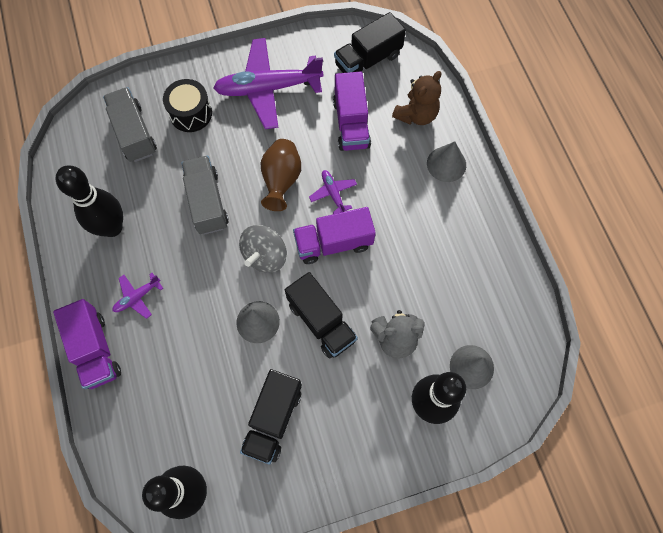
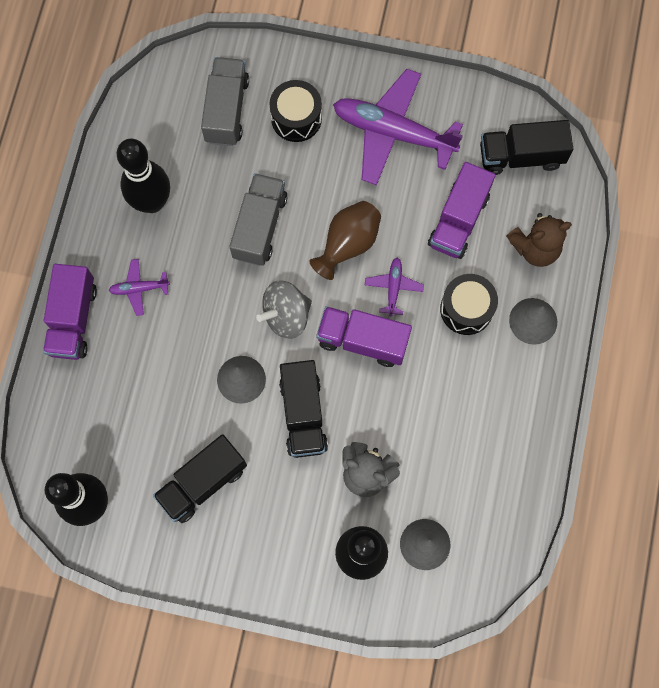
camera: 30 degrees right, 5 degrees up
none -> black drum [440,274,498,335]

